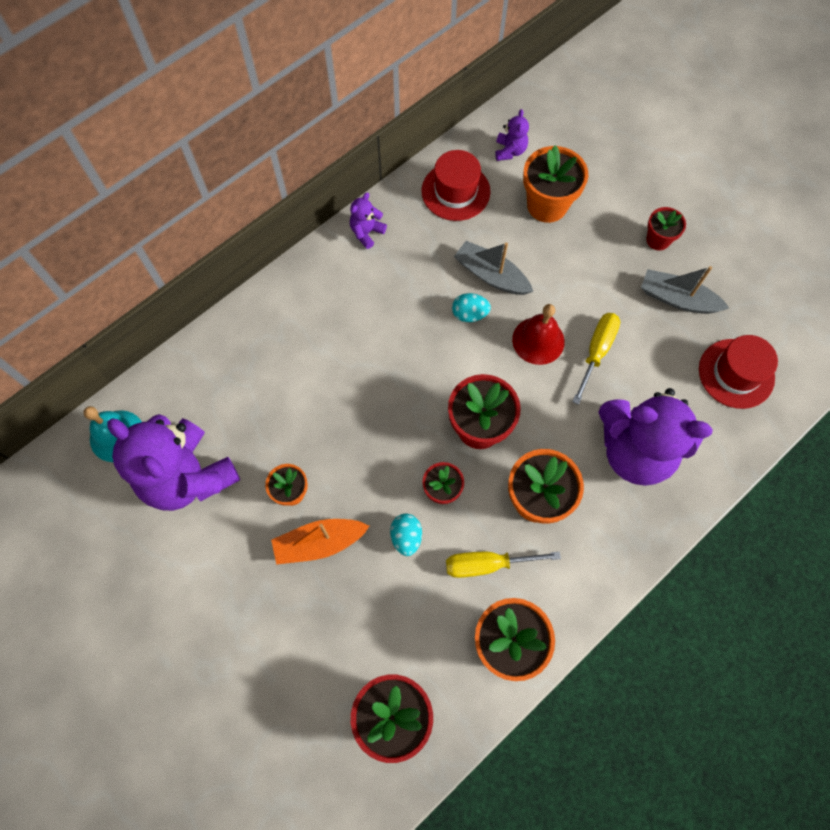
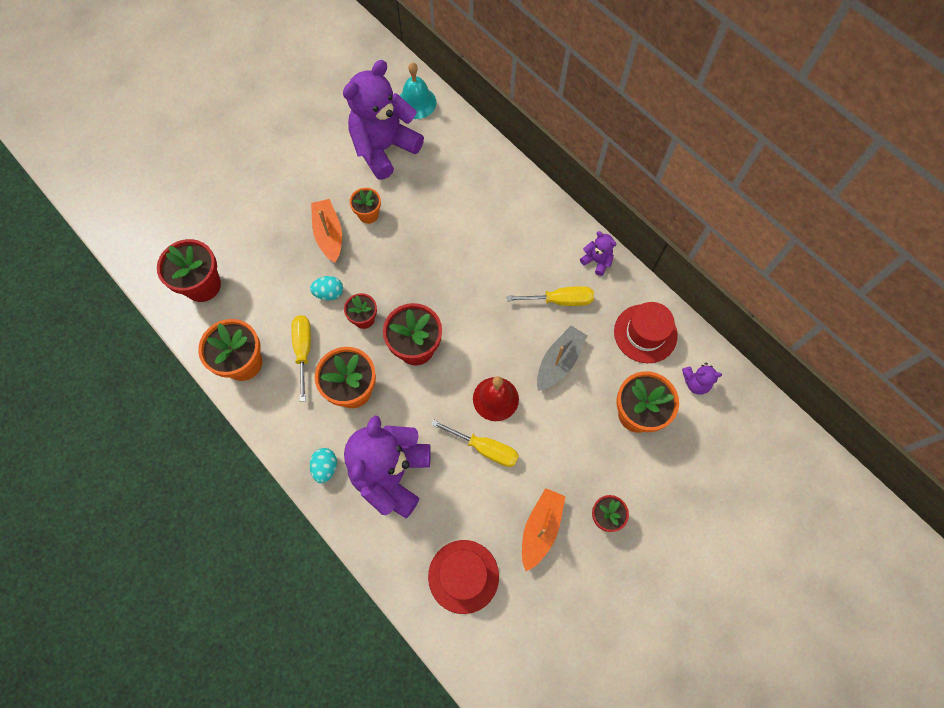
camera: 90 degrees right, 0 degrees up
turquoise egg [452,293,491,322] -> turquoise egg moved to [310,448,337,483]
grey boat [641,266,729,314] -> orange boat [522,488,566,571]
none -> yellow screwdriver [506,286,594,306]

